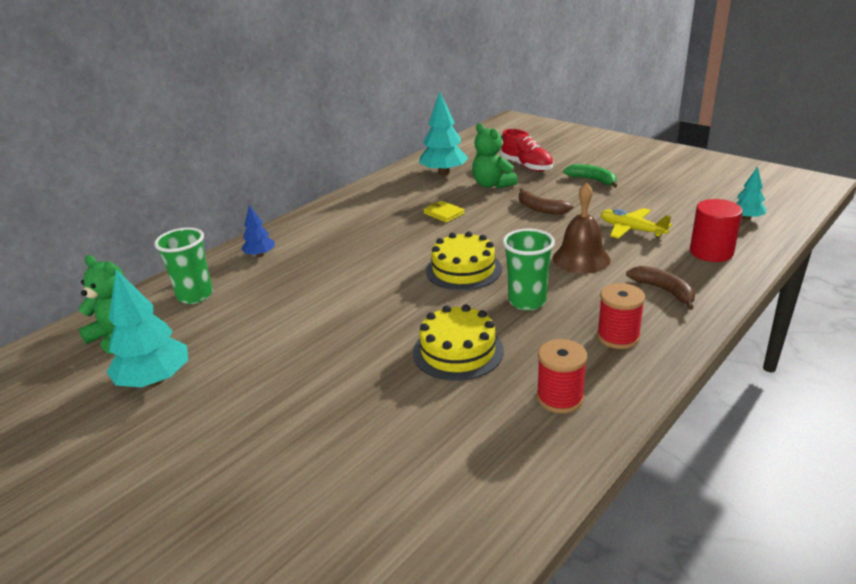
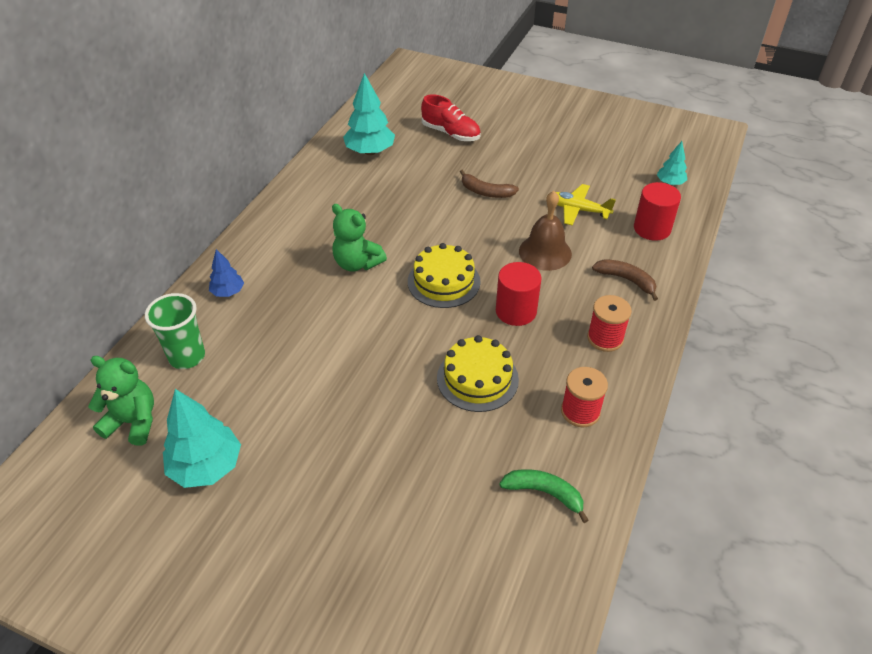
camera: 20 degrees left, 15 degrees up
yellow wallet [424,201,465,223] -> none
green teddy bear [472,123,518,189] -> green teddy bear moved to [332,204,387,272]
green cup [502,229,555,311] -> red cylinder [496,262,541,326]
green banana [563,164,618,188] -> green banana moved to [499,469,589,523]

